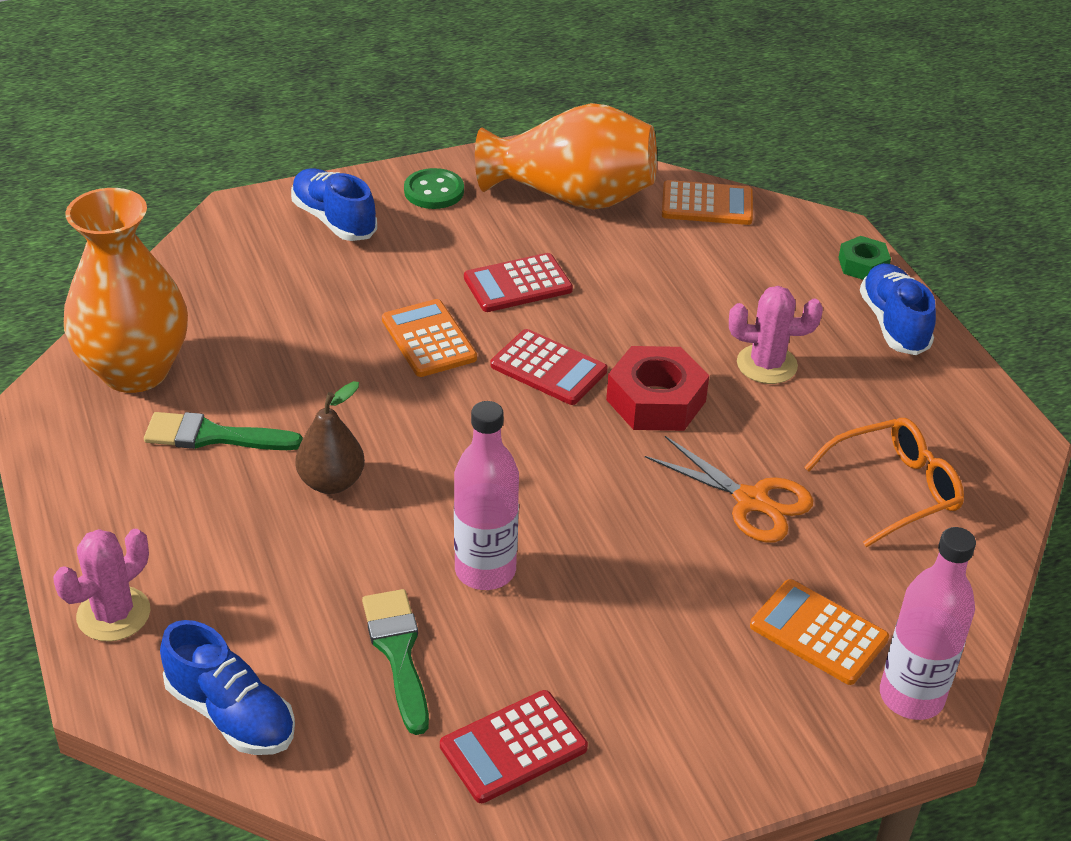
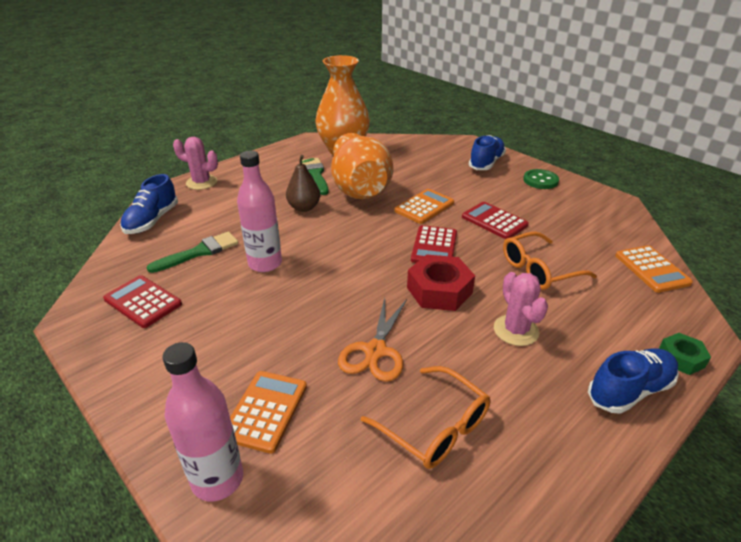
camera: 70 degrees right, 5 degrees down
orange vase [475,103,657,210] -> orange vase moved to [331,133,393,199]
none -> orange glasses [503,231,597,290]

